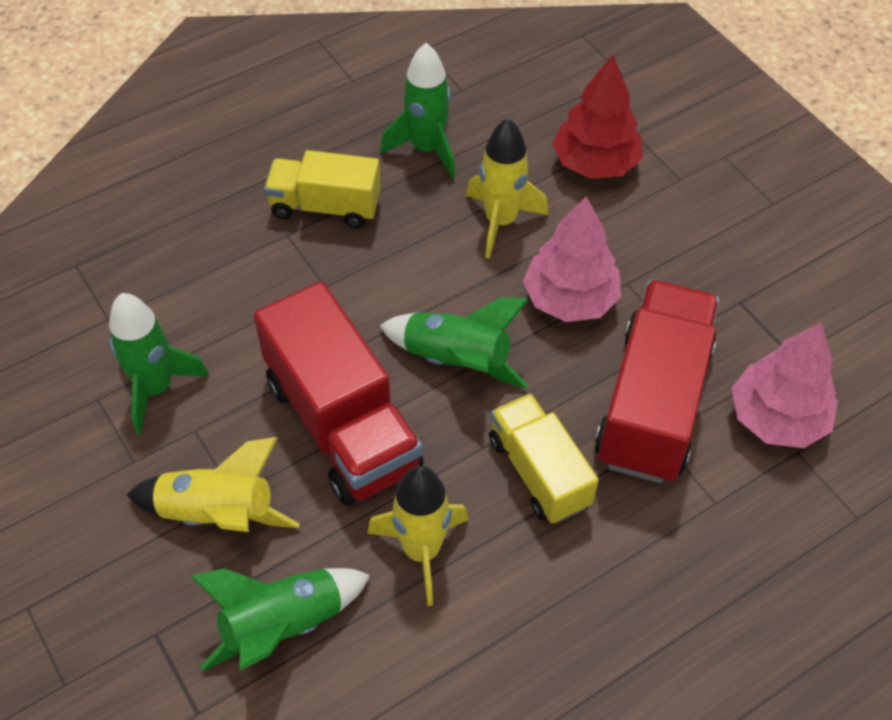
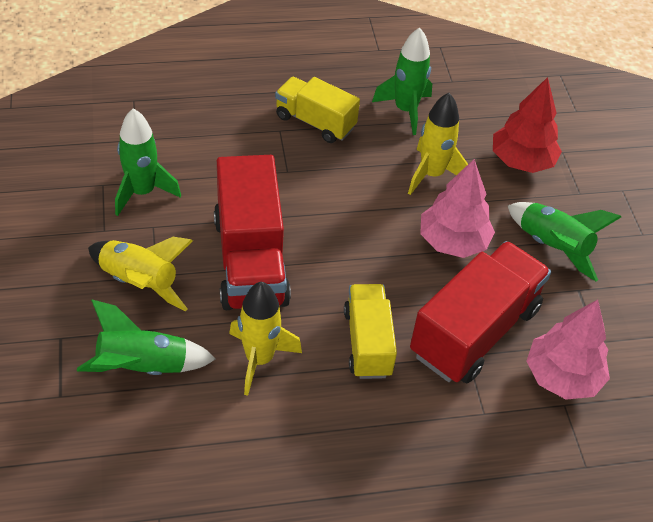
camera: 20 degrees right, 5 degrees down
green rocket [380,297,529,389] -> green rocket moved to [508,202,621,281]

